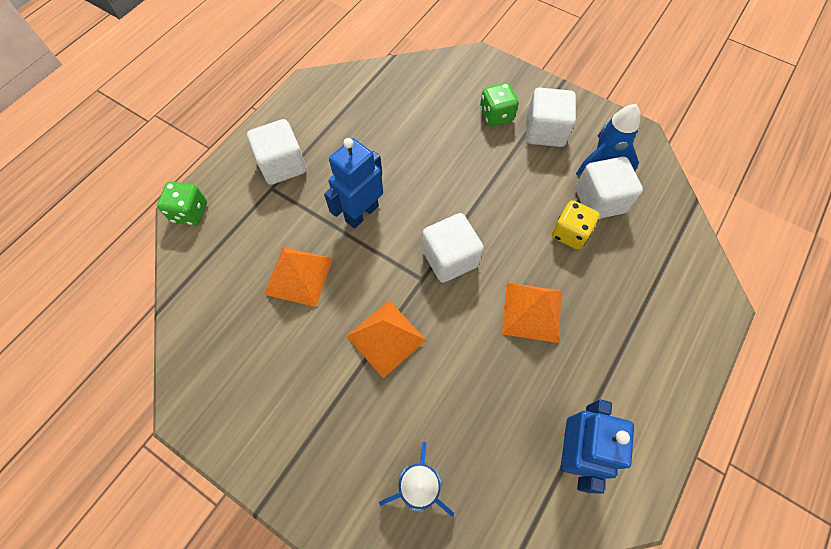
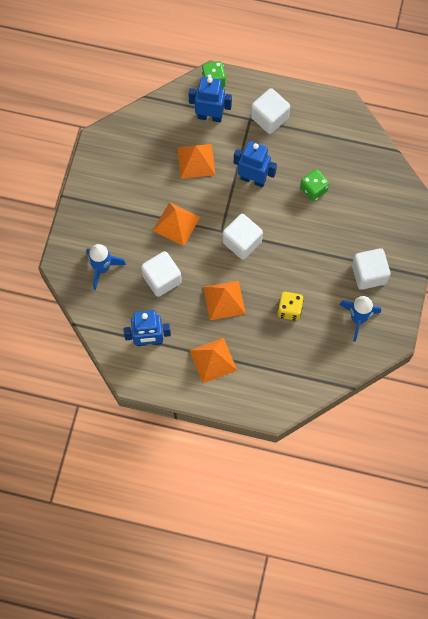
camera: 70 degrees right, 5 degrees up
green dice [480,83,519,127] -> green dice moved to [300,169,329,201]
white cube [575,157,643,219] -> white cube moved to [141,251,182,297]
none -> blue robot [189,77,232,122]
none -> orange pyramid [190,338,237,383]

